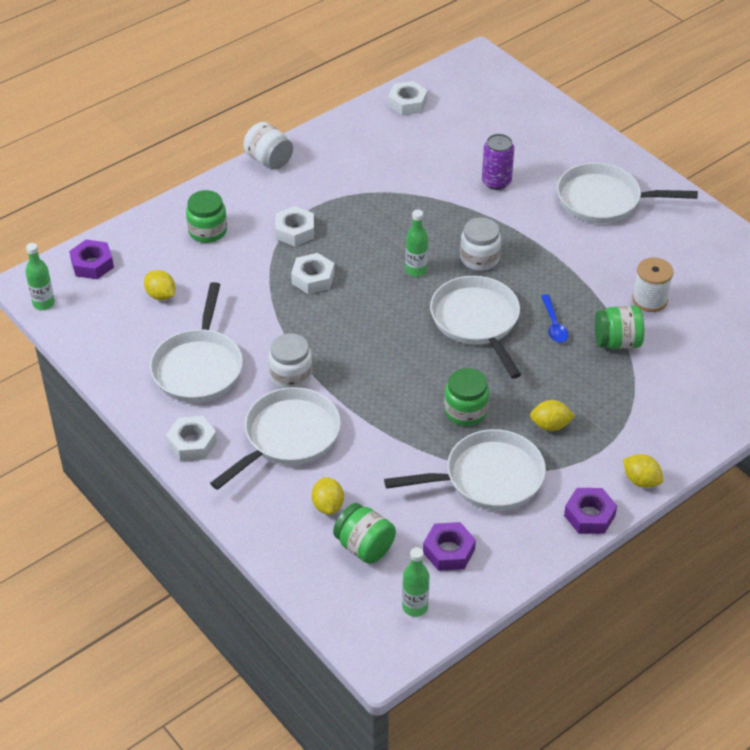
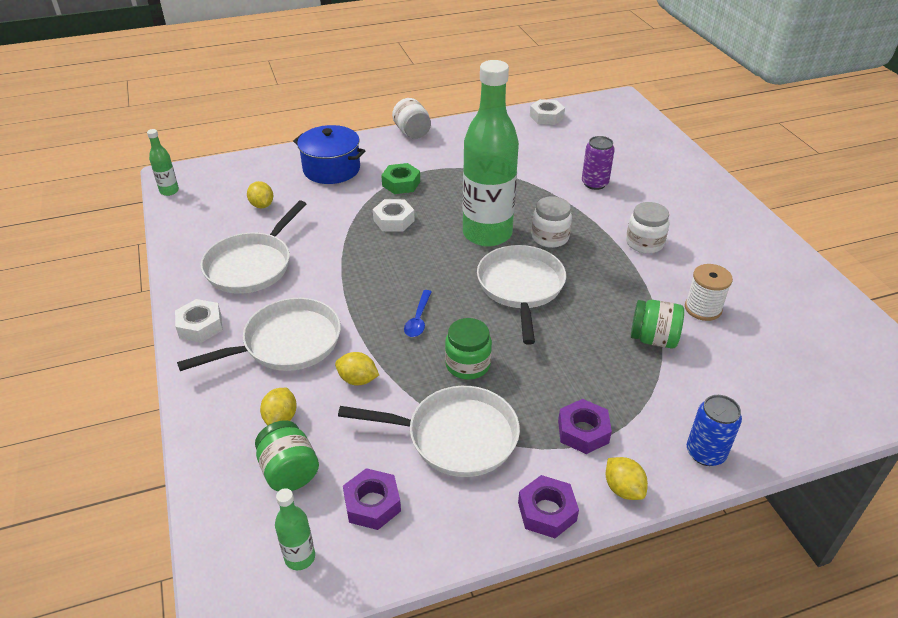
camera: 20 degrees right, 5 degrees down
purple nut [69,240,114,279] -> purple nut moved to [558,399,612,454]
green jar [186,190,227,243] -> blue pot [293,125,365,184]
white jar [269,333,312,389] -> white jar moved to [626,202,669,254]
white nut [275,206,314,246] -> green nut [381,163,420,194]
green bottle [405,210,428,277] -> green bottle [463,60,519,247], size x2.45
yellow lemon [530,400,575,431] -> yellow lemon moved to [335,352,379,386]
blue spoon [541,294,568,343] -> blue spoon moved to [404,290,432,337]
white pan [557,163,698,223] -> none
none -> blue can [687,395,742,466]

